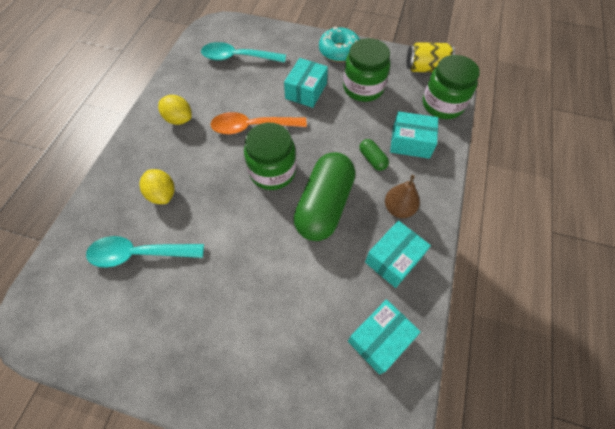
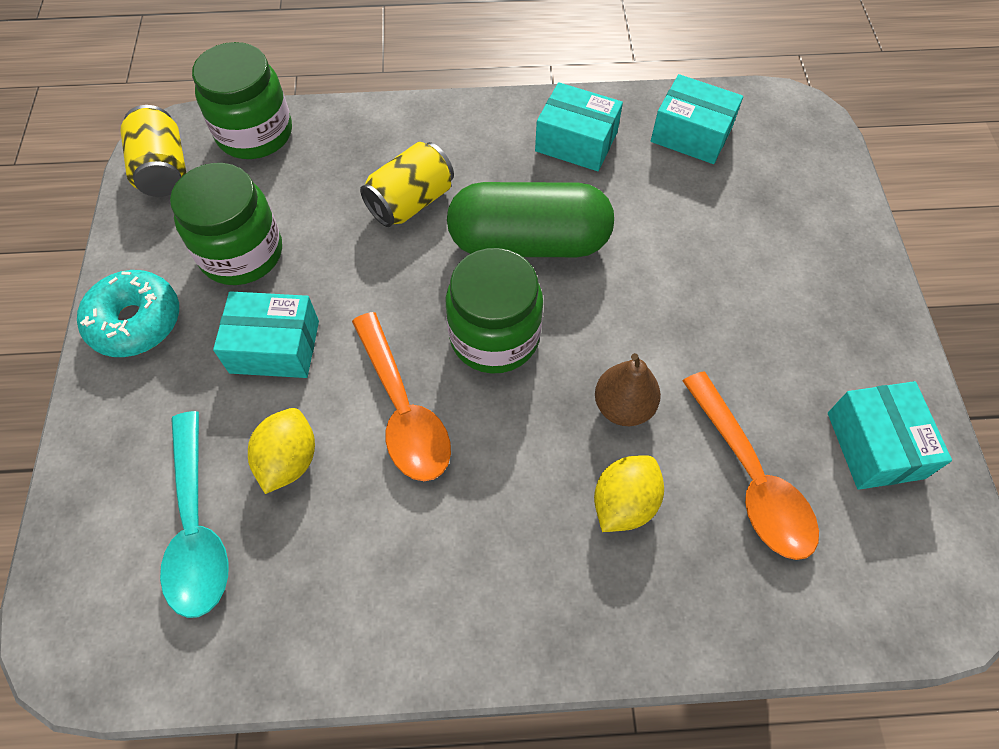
camera: 110 degrees left, 0 degrees up
turquoise spoon [86,236,204,268] -> orange spoon [683,371,819,560]
yellow lemon [158,95,192,125] -> yellow lemon moved to [248,408,315,494]
green capsule [359,139,389,171] -> yellow can [360,142,454,227]
brown pear [385,175,420,218] -> brown pear moved to [595,353,661,426]
turquoise box [390,111,438,159] -> turquoise box moved to [828,381,952,490]

